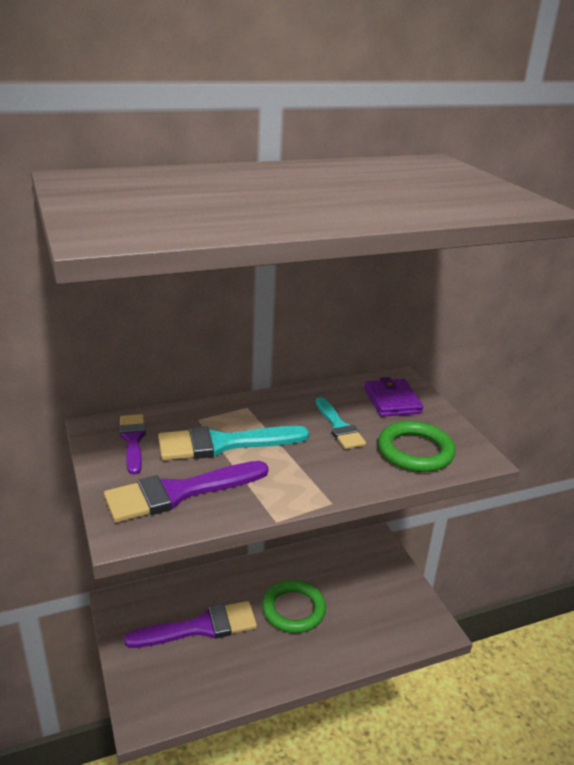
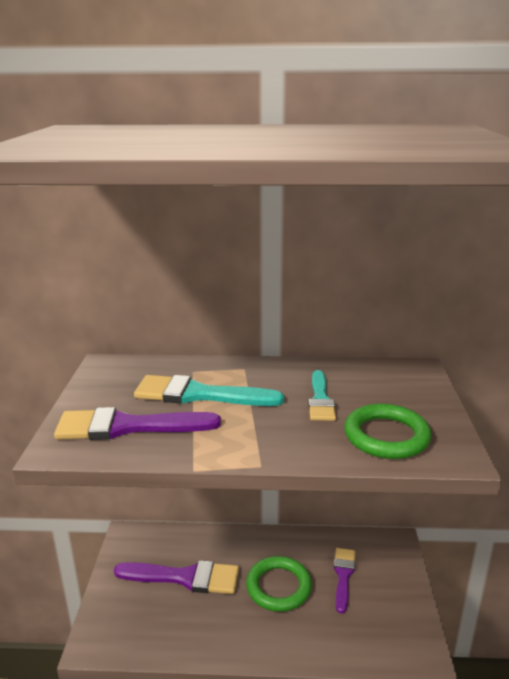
camera: 25 degrees right, 5 degrees down
purple brush [119,414,146,475] -> purple brush moved to [334,548,355,614]
purple wallet [364,377,423,417] -> none

